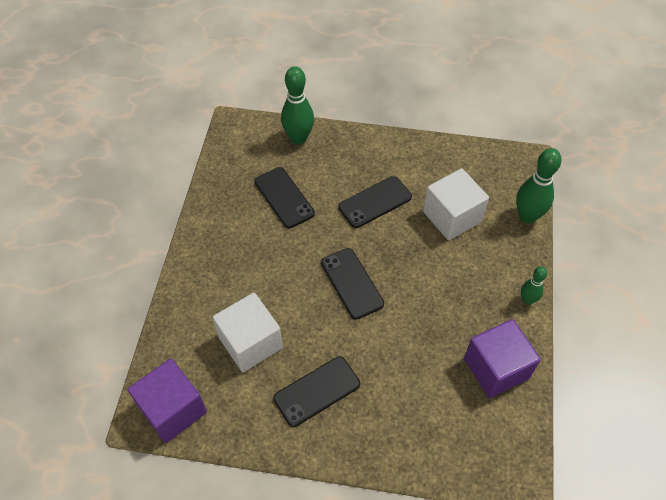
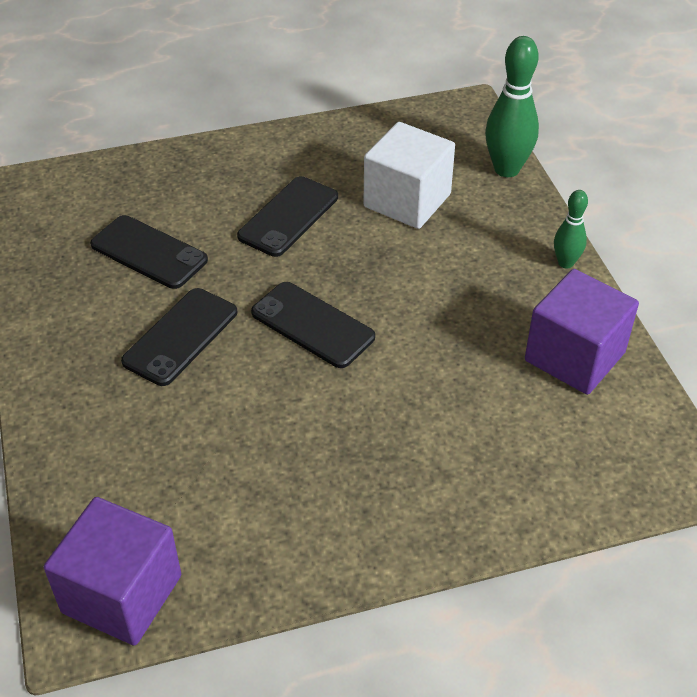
camera: 25 degrees left, 10 degrees down
white cube [213,293,283,372] -> none
black phone [273,356,360,427] -> black phone moved to [121,288,237,386]
green bowling pin [281,66,314,145] -> none

